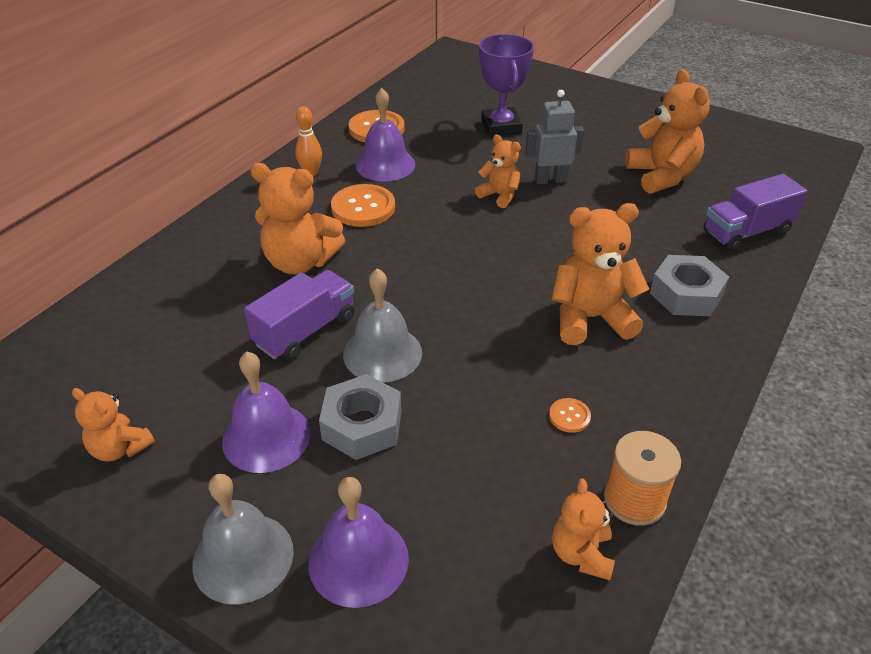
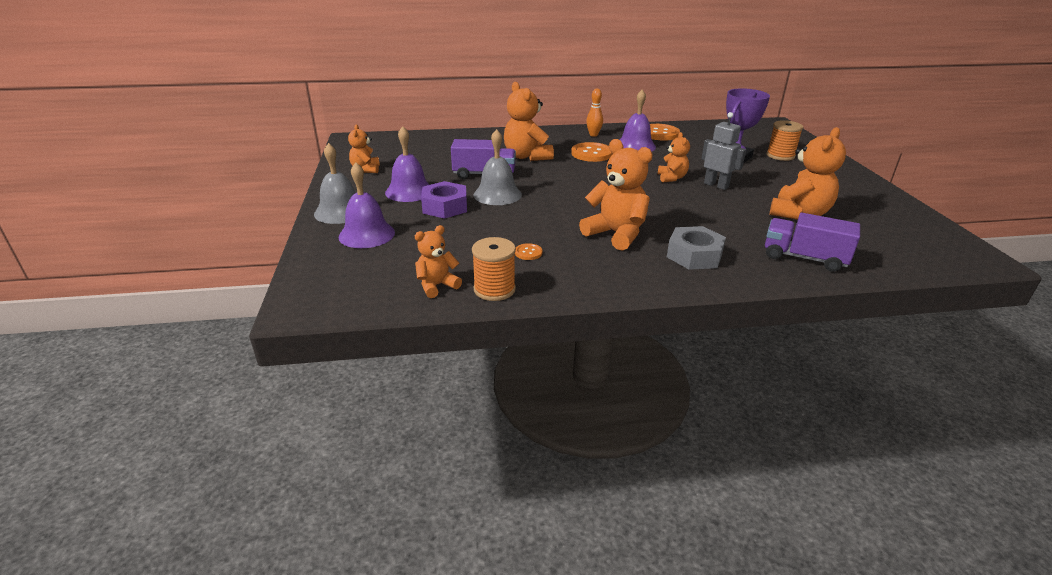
camera: 50 degrees right, 10 degrees down
grey nut [319,374,402,460] -> purple nut [421,181,467,219]
none -> orange spool [766,120,803,161]

